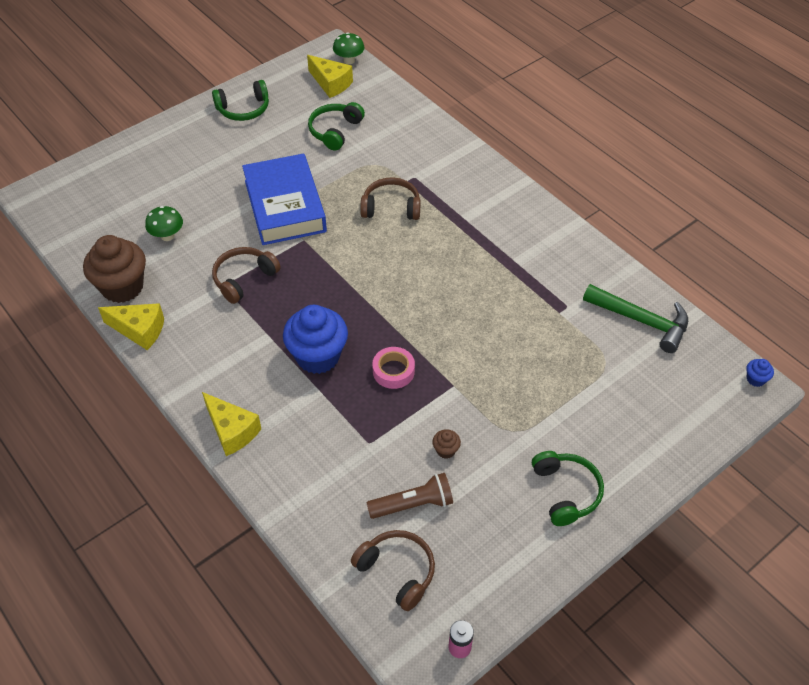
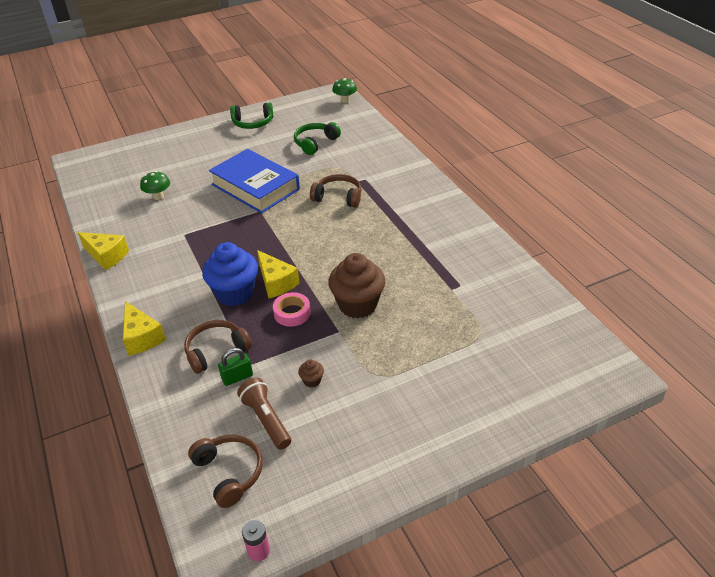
camera: 15 degrees right, 10 degrees down
brown cupcake [83,235,146,303] -> brown cupcake moved to [328,253,385,318]
brown headphones [212,247,281,304] -> brown headphones moved to [184,320,252,374]
blue book [242,153,327,245] -> blue book turned 45 degrees counterclockwise [209,149,300,213]
yellow cheese [307,55,353,98] -> yellow cheese moved to [257,250,300,298]
brown flashlight [367,473,453,519] -> brown flashlight turned 120 degrees counterclockwise [237,378,291,450]
green headphones [532,451,604,526] -> none
green hammer [583,284,688,353] -> none
blue cupcake [746,359,774,387] -> none
none -> green padlock [218,348,253,386]

